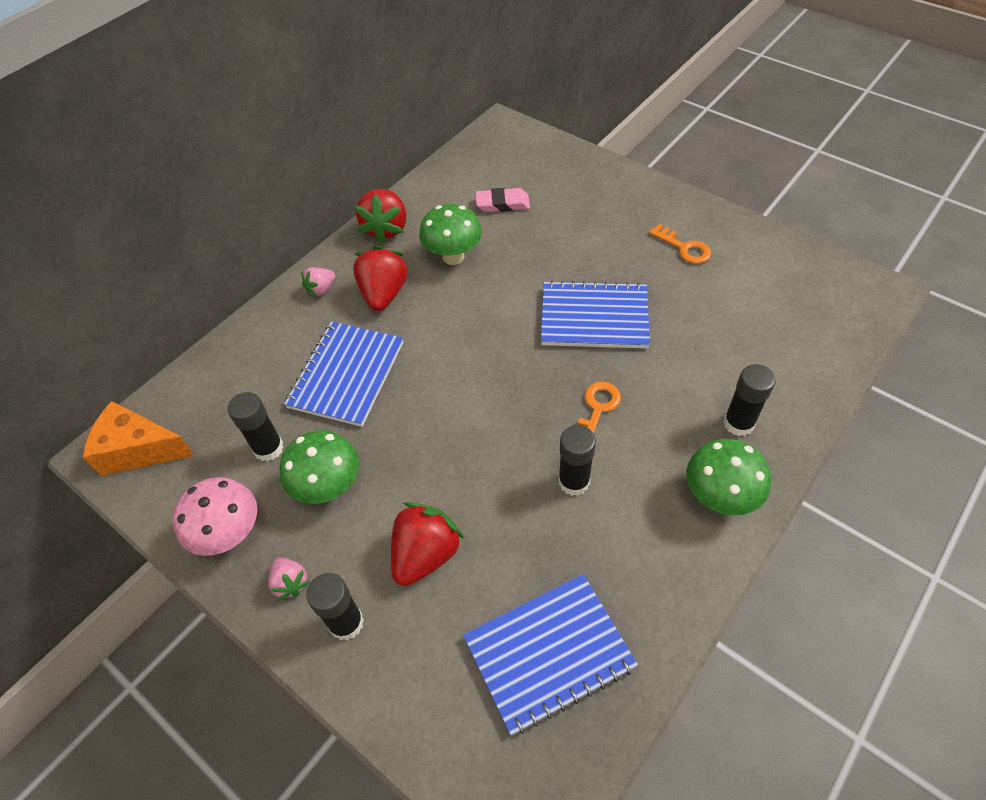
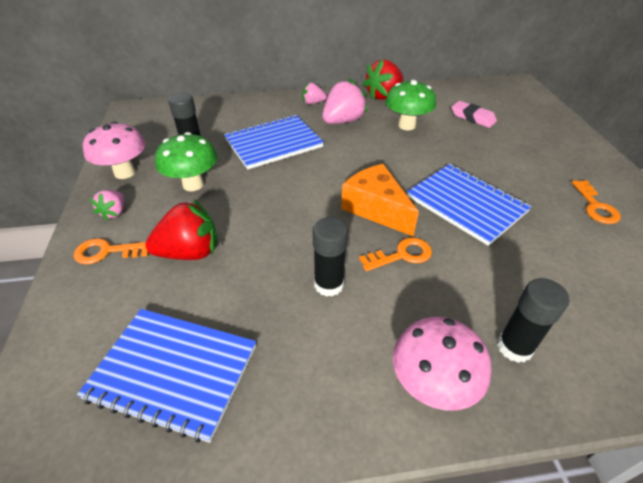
camera: 40 degrees right, 10 degrees down
orange cheese [83,401,195,476] -> orange cheese moved to [341,164,419,237]
black glue stick [306,573,364,640] -> orange key [74,238,148,264]
red strawberry [353,246,408,311] -> pink strawberry [322,79,368,124]
green mushroom [686,439,771,516] -> pink mushroom [392,317,491,411]

